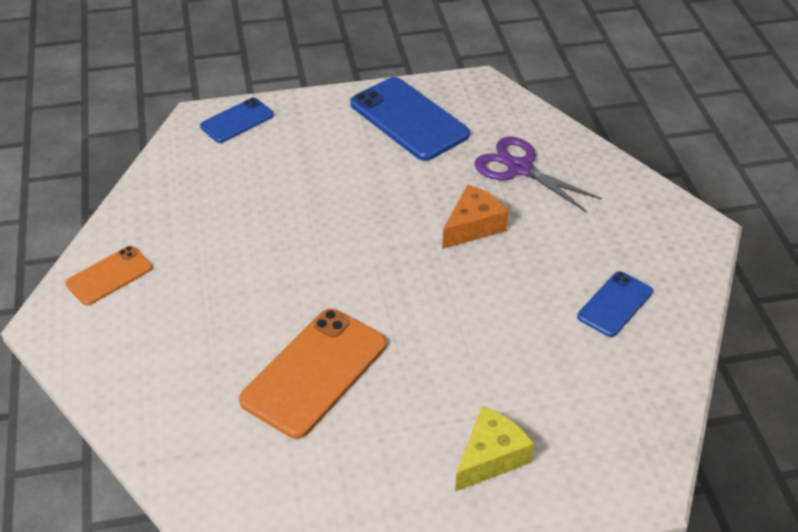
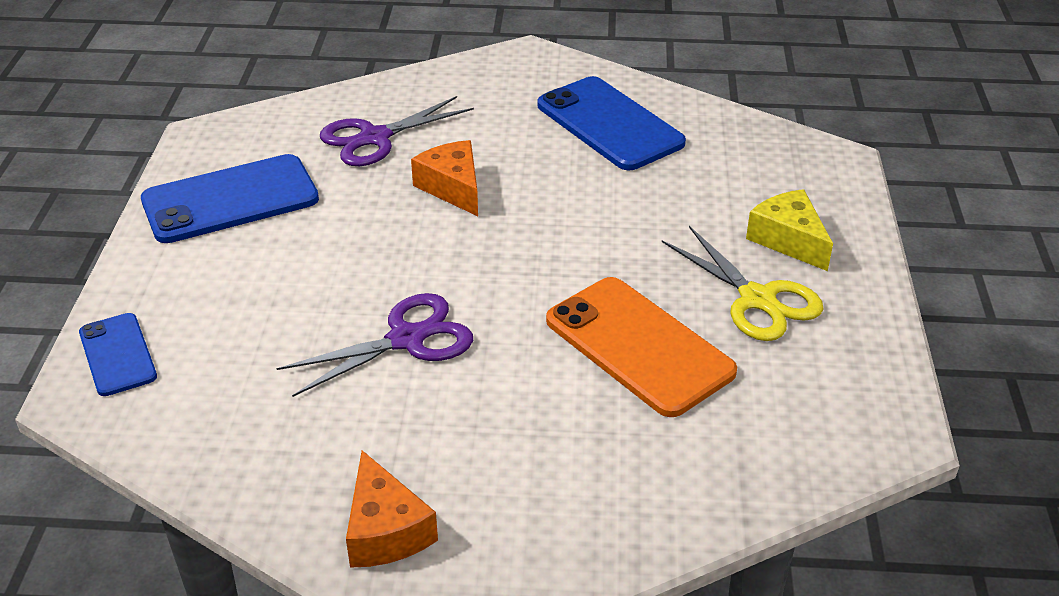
camera: 75 degrees left, 5 degrees down
orange phone [65,246,152,306] -> orange cheese [346,450,438,568]
blue phone [577,271,653,337] -> blue phone [538,76,686,170], size x1.76
none -> purple scissors [276,293,473,397]
none -> yellow scissors [662,226,824,341]

